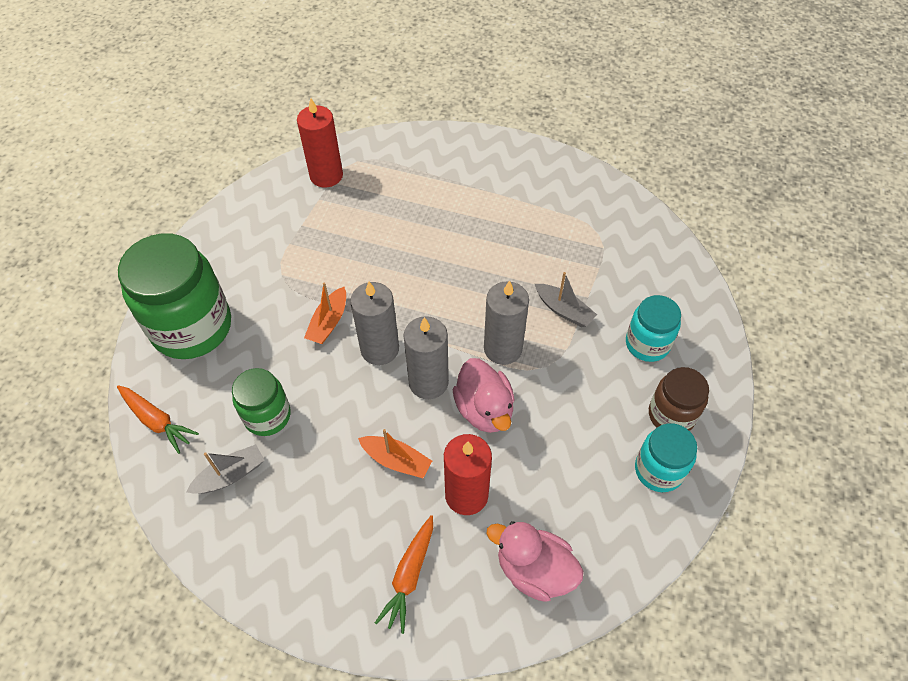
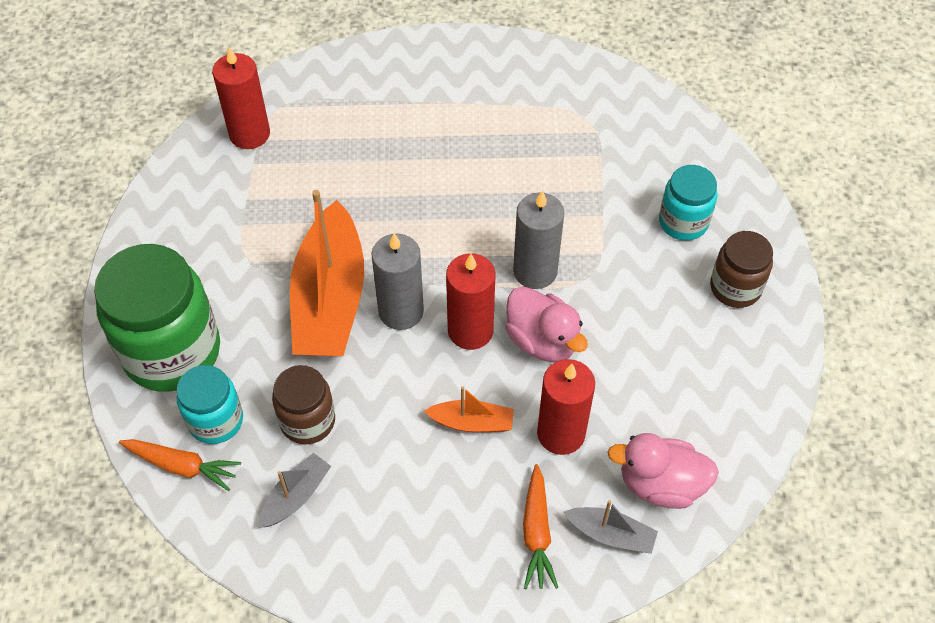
camera: 20 degrees left, 0 degrees up
green jar [232,368,291,436] -> brown jar [272,365,335,444]
orange boat [304,282,346,344] -> orange boat [290,190,364,356], size x2.21
grey candle [403,316,449,399] -> red candle [446,253,495,350]
grey boat [535,272,597,327] -> grey boat moved to [564,500,658,554]
turquoise jar [635,423,697,492] -> turquoise jar moved to [177,365,243,444]

